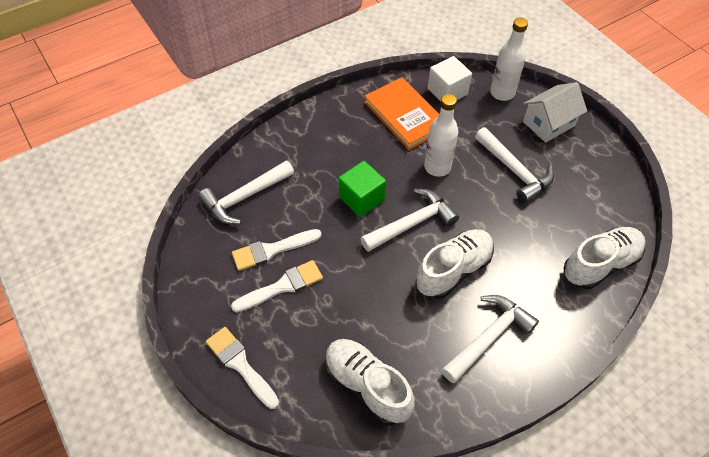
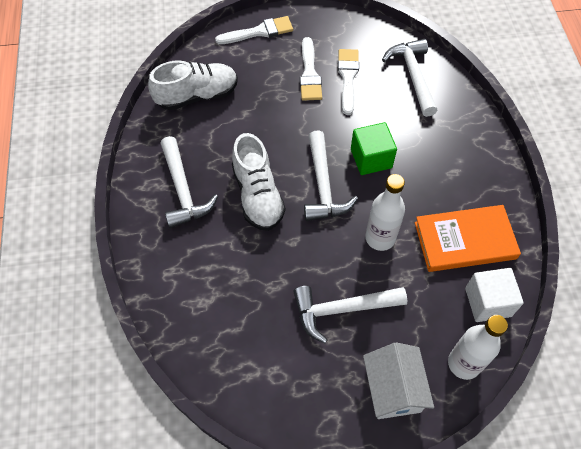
camera: 115 degrees right, 5 degrees up
white shoe [564,227,645,289] -> none

